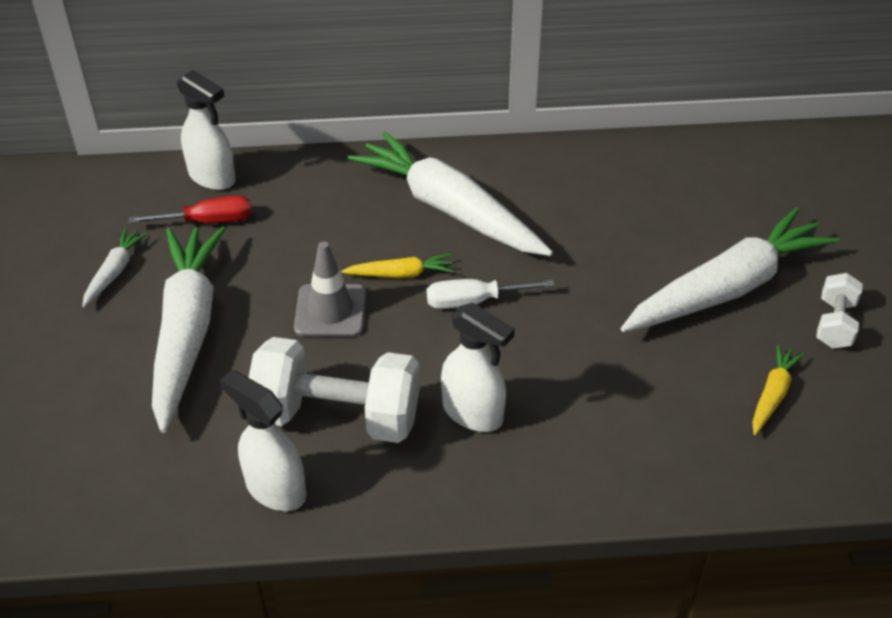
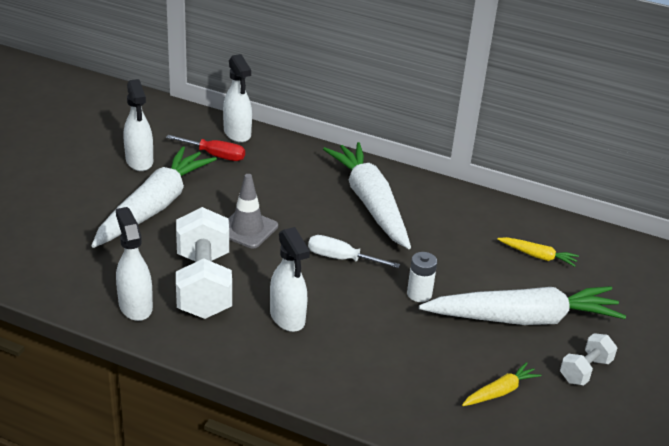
camera: 25 degrees right, 10 degrees down
white carrot [82,228,147,307] -> white spray bottle [124,79,153,171]
white dumbbell [248,337,420,443] -> white dumbbell turned 45 degrees clockwise [176,207,232,319]
yellow carrot [341,254,454,278] -> yellow carrot moved to [497,237,579,267]
none -> white battery [407,252,437,302]

